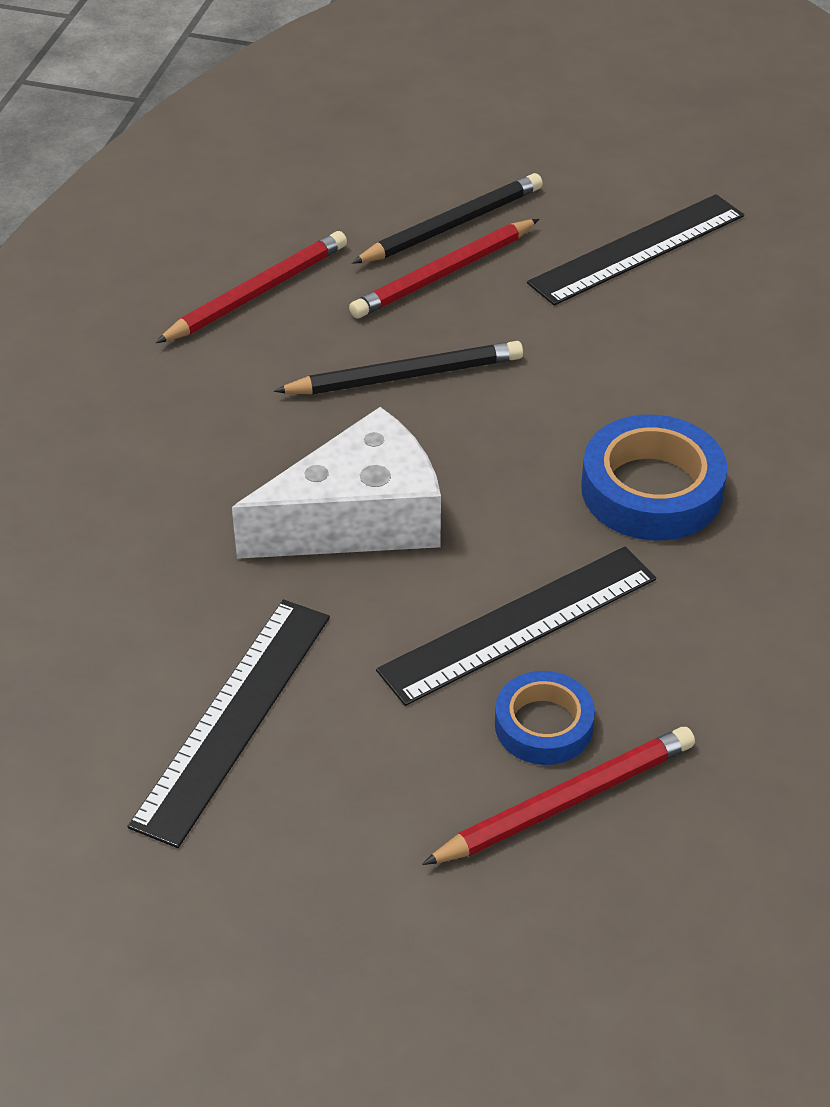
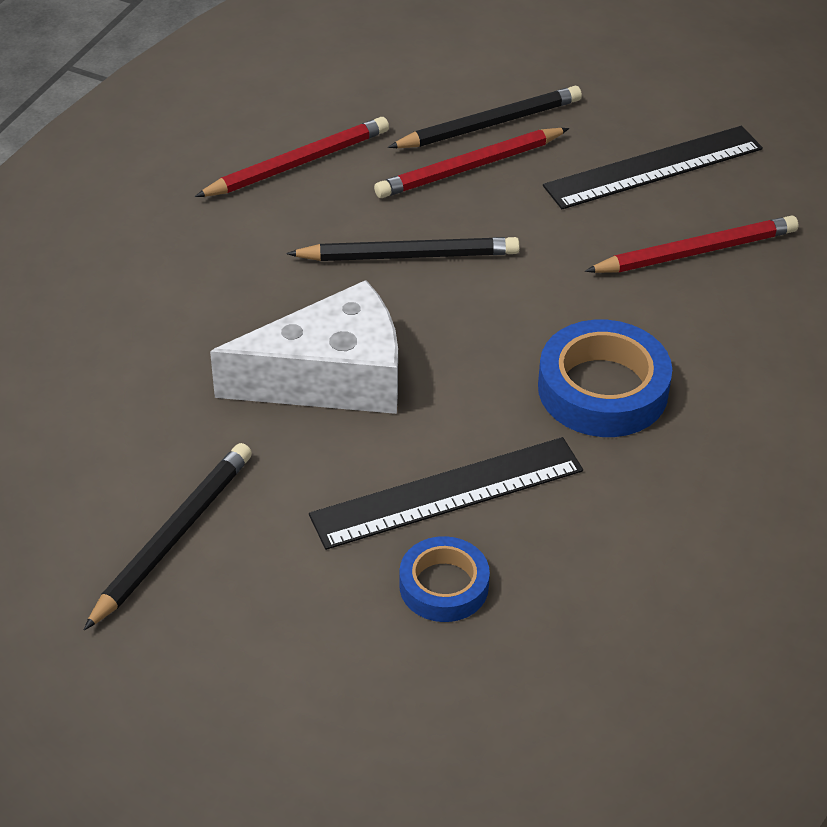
camera: 10 degrees right, 0 degrees up
black ruler [127,600,330,848] -> black pencil [84,443,252,630]
red pencil [422,727,695,865] -> red pencil moved to [585,215,798,273]

